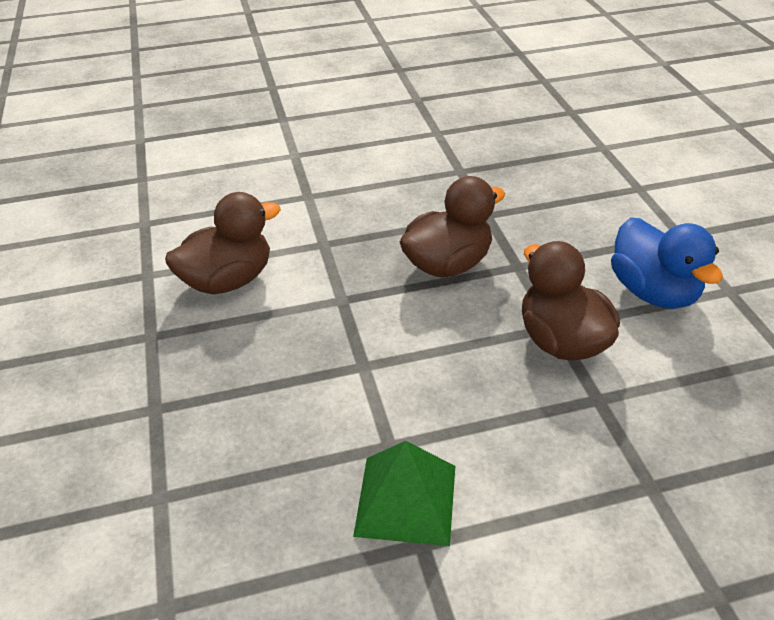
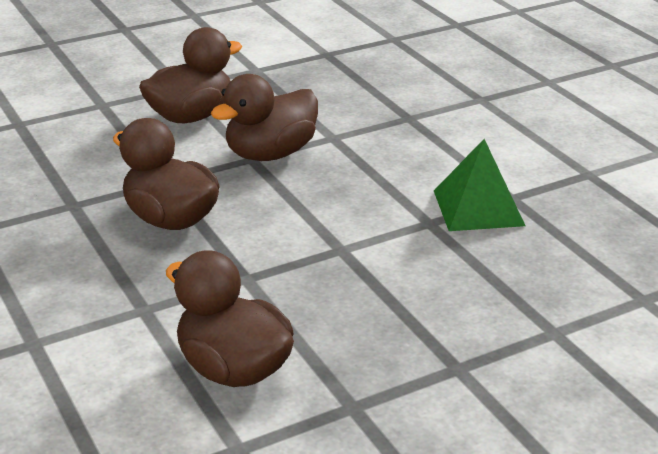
camera: 105 degrees left, 10 degrees down
blue duck [611,217,723,309] -> brown duck [139,27,242,123]

